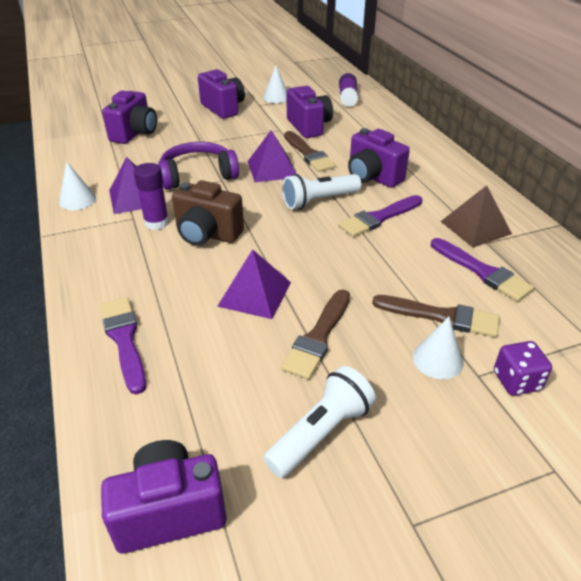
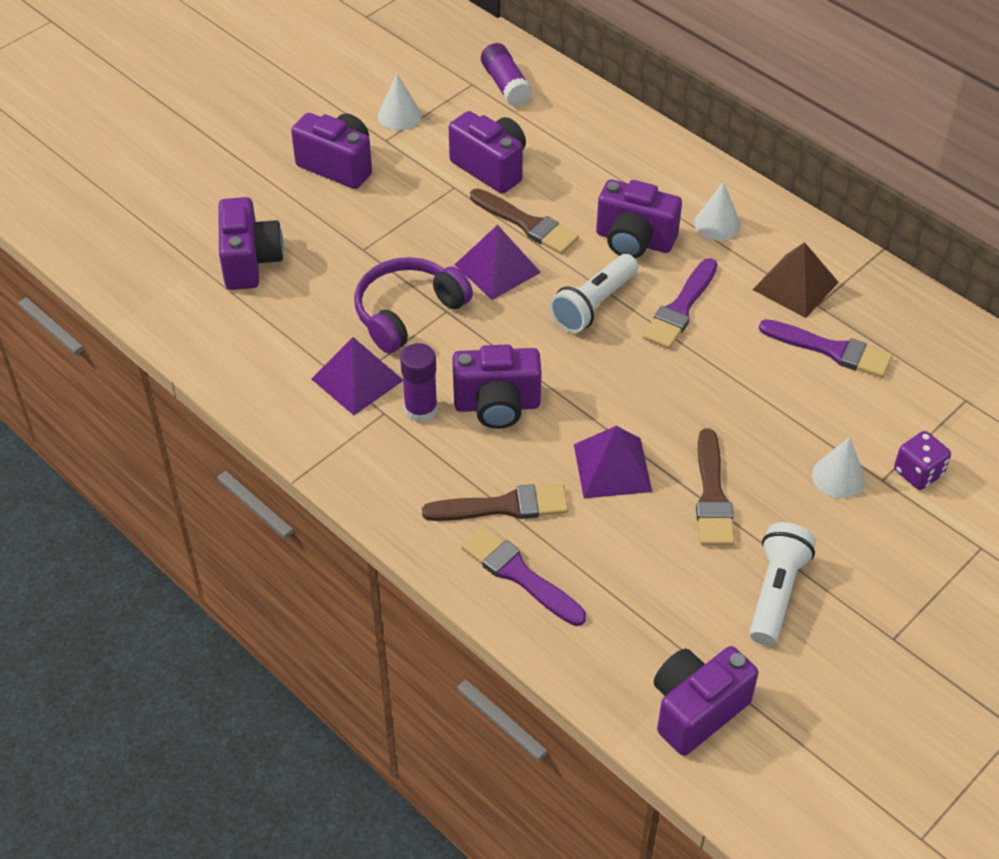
camera: 25 degrees left, 10 degrees up
white cone [59,161,96,210] -> white cone moved to [694,182,741,241]
brown camera [172,180,244,246] -> purple camera [452,345,542,429]
brown brush [372,295,499,337] -> brown brush moved to [422,484,568,521]

